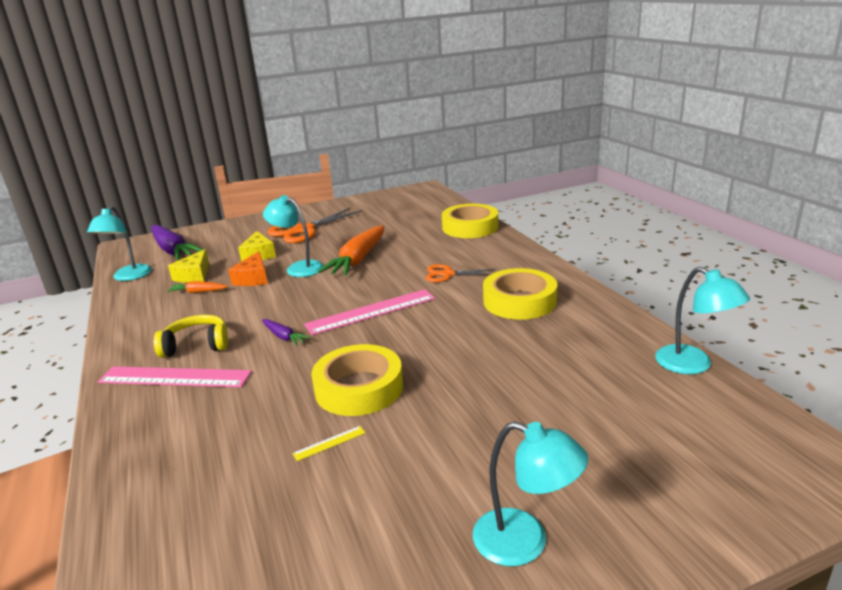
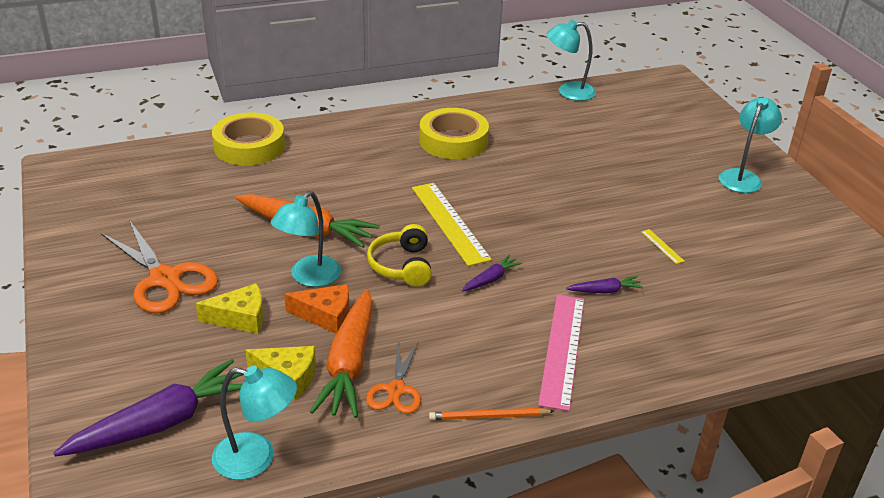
camera: 90 degrees left, 10 degrees up
yellow headphones [154,315,228,358] -> yellow headphones moved to [367,224,432,287]
orange carrot [167,281,228,293] -> orange carrot [310,289,373,418], size x2.14
pink ruler [304,289,435,335] -> yellow ruler [412,183,492,266]
yellow tape [311,344,403,416] -> none
orange scissors [426,264,496,282] -> orange scissors moved to [366,343,421,414]
turquoise lamp [655,267,750,374] -> turquoise lamp turned 150 degrees counterclockwise [547,20,596,101]
none -> orange pencil [429,408,554,420]
none -> purple carrot [566,276,644,293]

